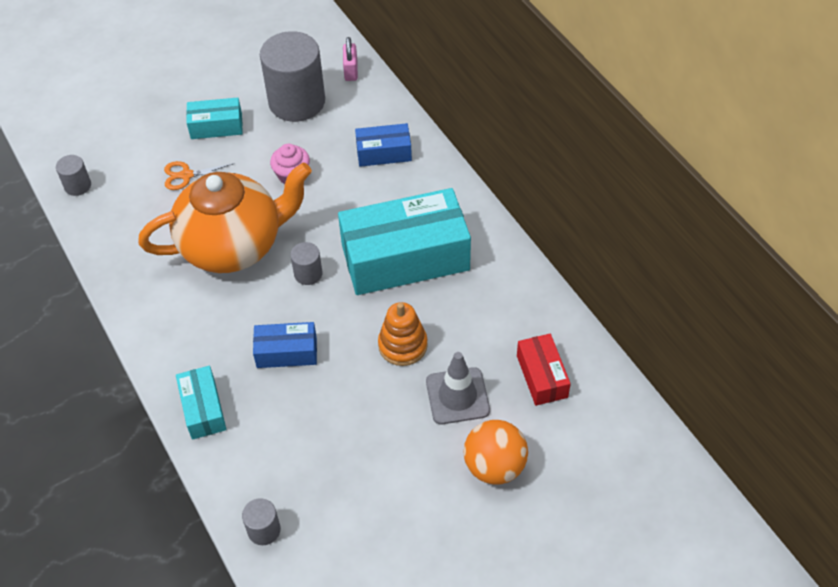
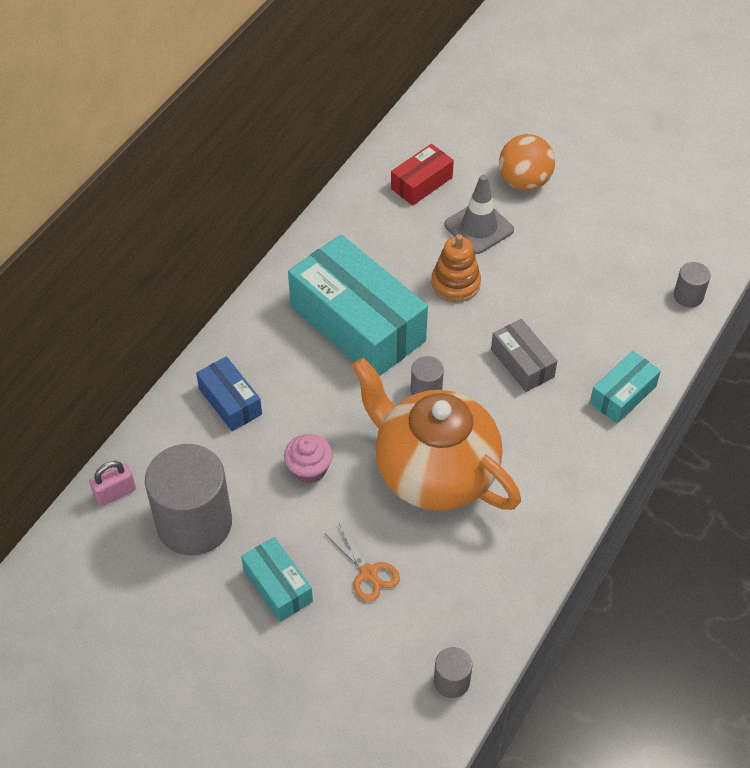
camera: 120 degrees left, 0 degrees up
blue box [253,322,317,368] -> grey box [491,319,557,392]

